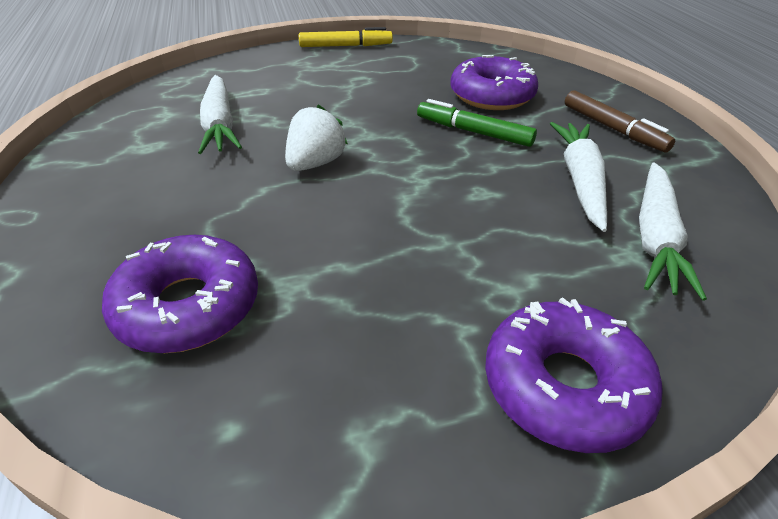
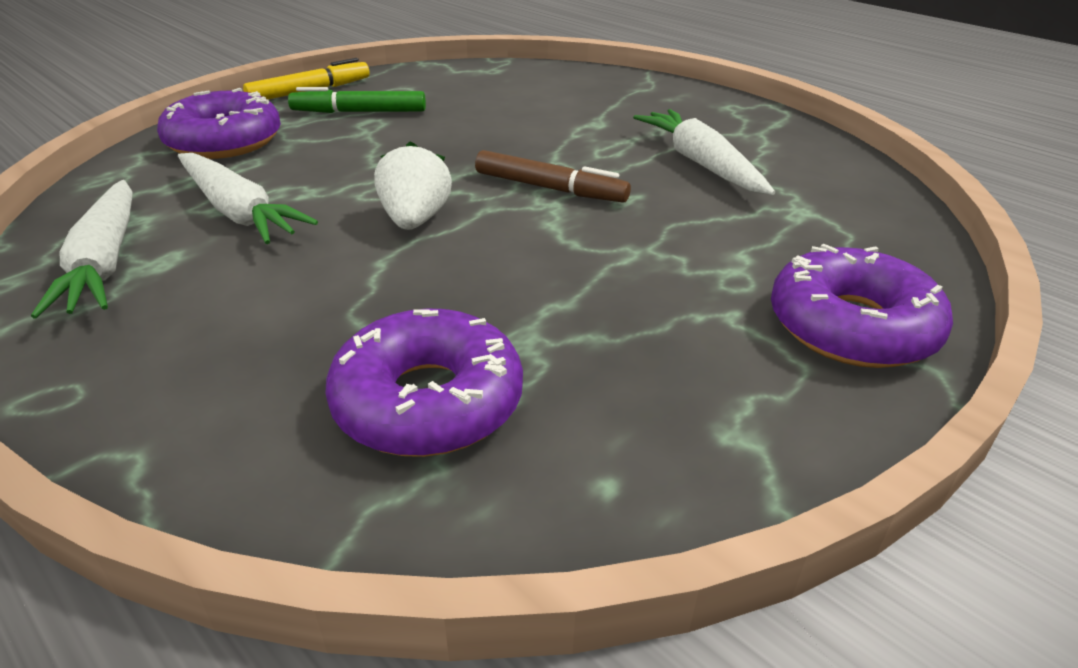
camera: 30 degrees left, 5 degrees down
green marker [417,99,537,147] -> green marker moved to [288,87,426,113]
purple donut [450,55,538,110] -> purple donut moved to [157,88,281,159]
brown marker [565,91,675,153] -> brown marker moved to [475,150,631,203]
white carrot [639,162,707,301] -> white carrot moved to [31,180,132,318]

